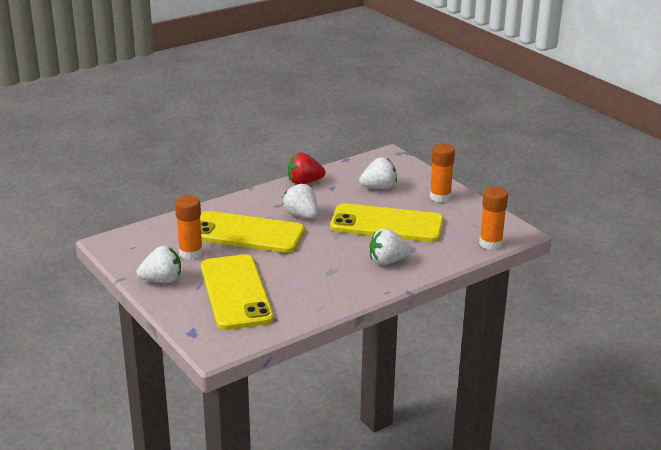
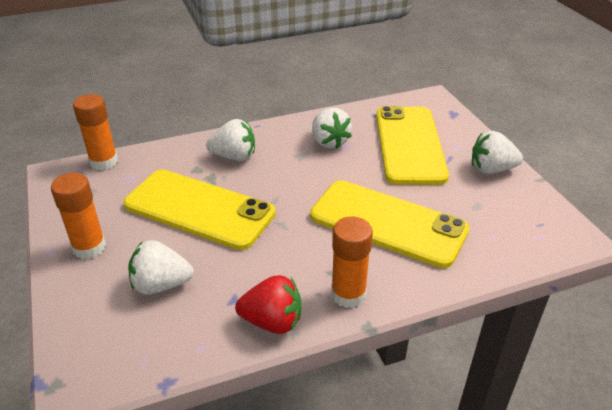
camera: 165 degrees left, 10 degrees up
orange glue stick [175,195,203,260] -> orange glue stick moved to [331,216,373,308]
white strawberry [282,183,318,219] -> white strawberry moved to [312,108,352,149]

